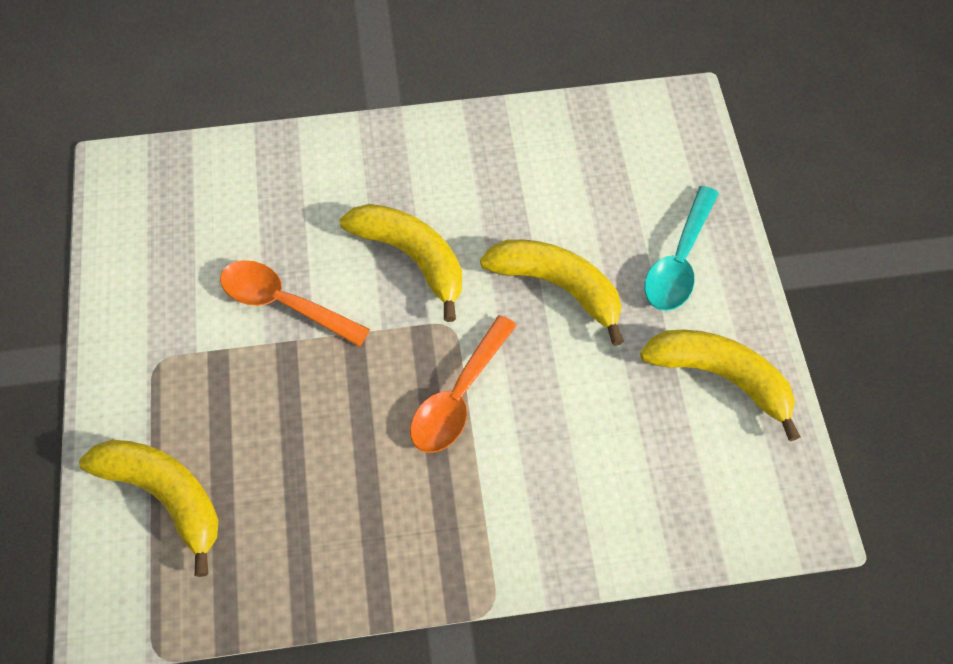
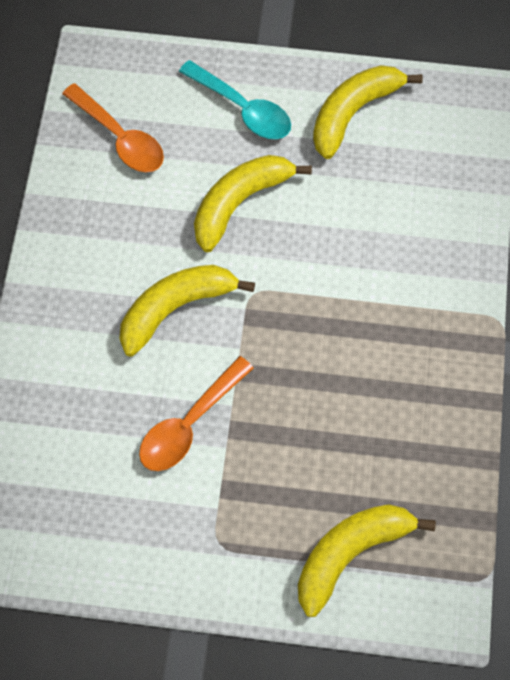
camera: 75 degrees left, 5 degrees up
orange spoon [410,315,517,453] -> orange spoon moved to [62,83,164,172]

